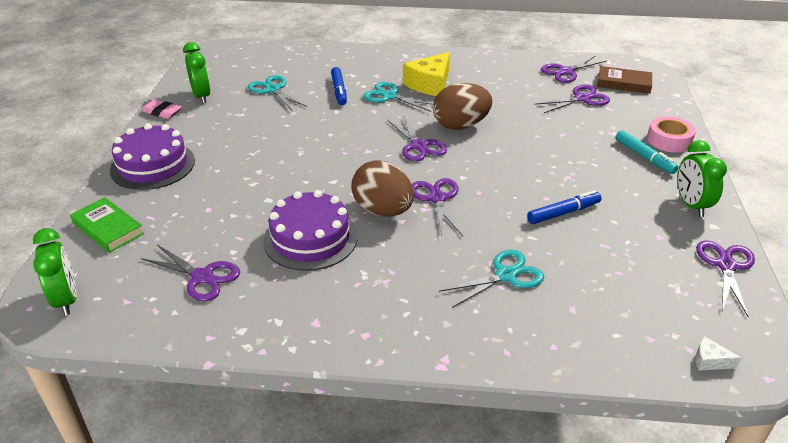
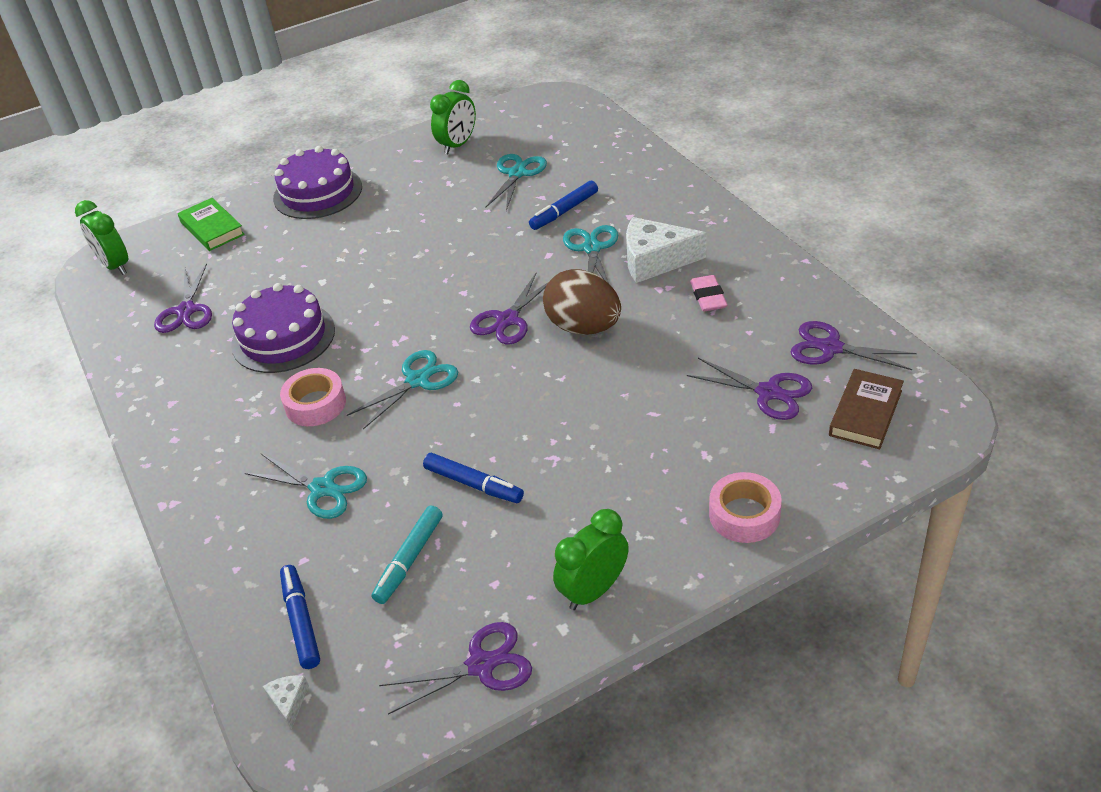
camera: 60 degrees right, 5 degrees up
green clock [33,228,77,316] -> green clock turned 105 degrees clockwise [75,200,128,275]
green book [70,197,144,253] -> green book turned 45 degrees counterclockwise [178,198,245,251]
pink eraser [141,99,182,119] -> pink eraser moved to [690,275,727,312]
brown egg [351,160,414,217] -> none
yellow cheese [403,52,450,96] -> white cheese [626,217,707,283]
purple scissors [411,178,463,237] -> turquoise scissors [347,350,458,429]
brown book [597,66,652,94] -> brown book turned 45 degrees clockwise [829,369,904,449]
turquoise marker [615,130,678,174] -> turquoise marker moved to [372,506,443,604]
none -> pink tape [280,368,346,426]
none -> blue marker [280,565,320,669]

